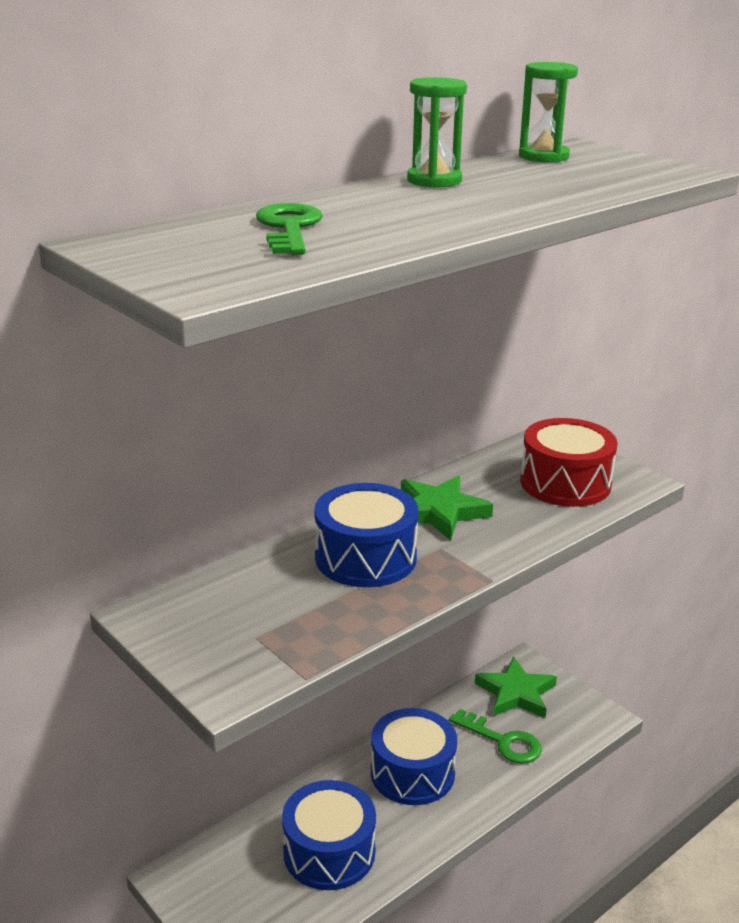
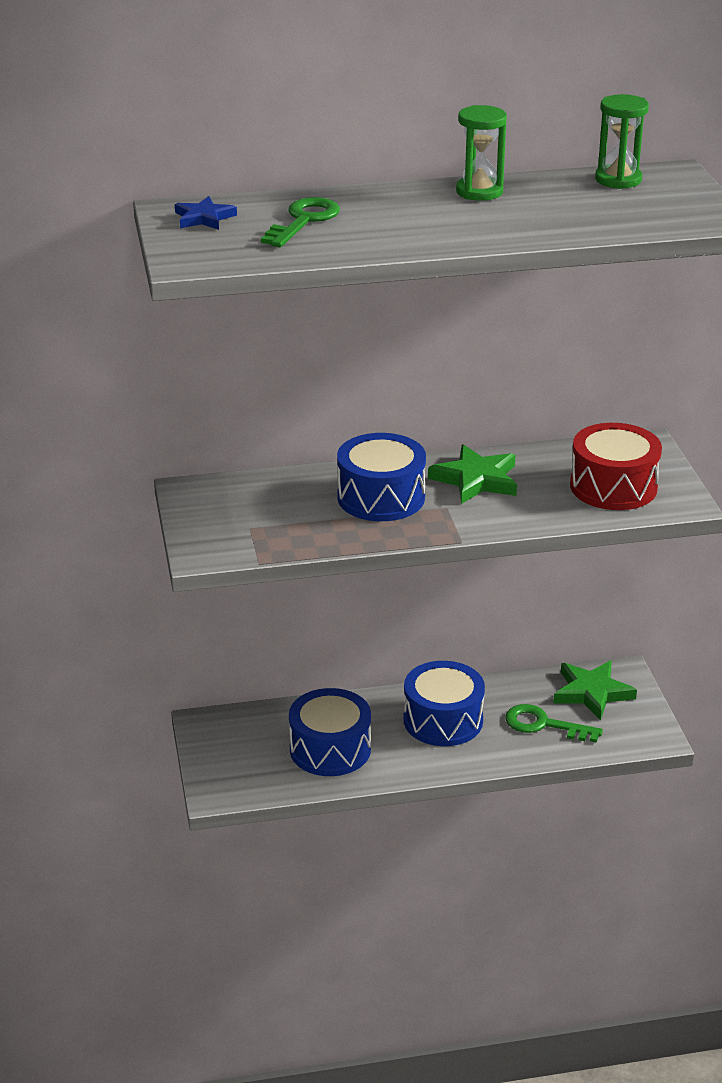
camera: 30 degrees right, 5 degrees up
green key [449,709,542,764] -> green key turned 135 degrees clockwise [505,704,603,743]
none -> blue star [175,196,237,230]

